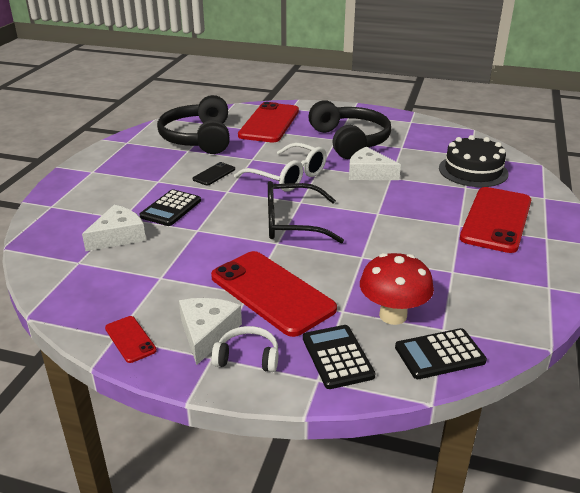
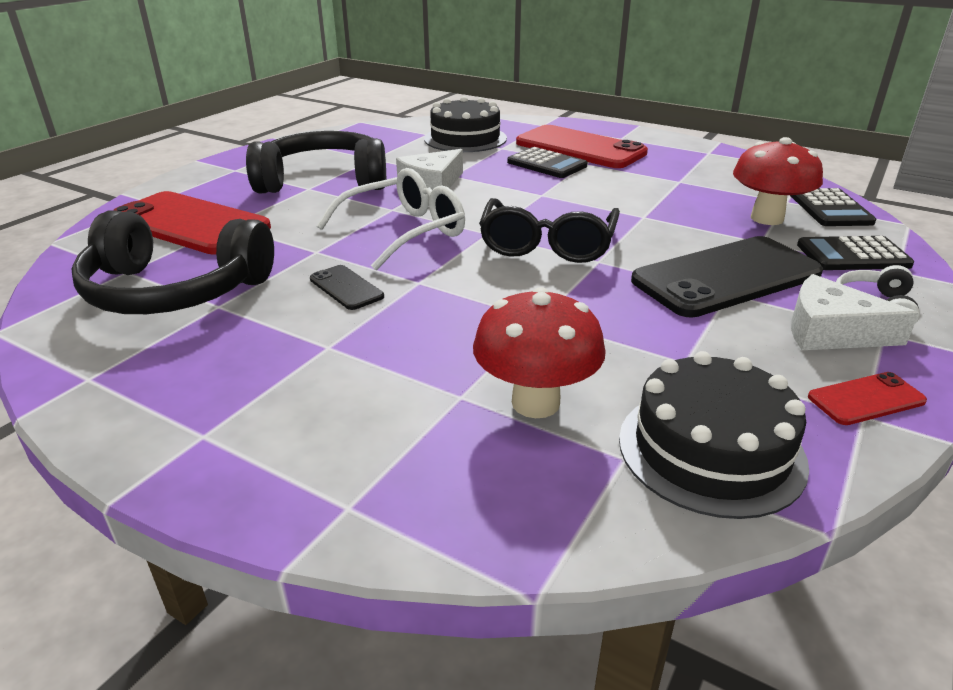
camera: 75 degrees left, 0 degrees up
white cheese [82,205,146,251] -> red mushroom [473,287,606,418]
black calculator [139,189,201,226] -> black calculator moved to [507,147,588,178]
red phone [211,251,337,337] -> black phone [631,236,823,318]
none -> black cake [619,351,809,519]

